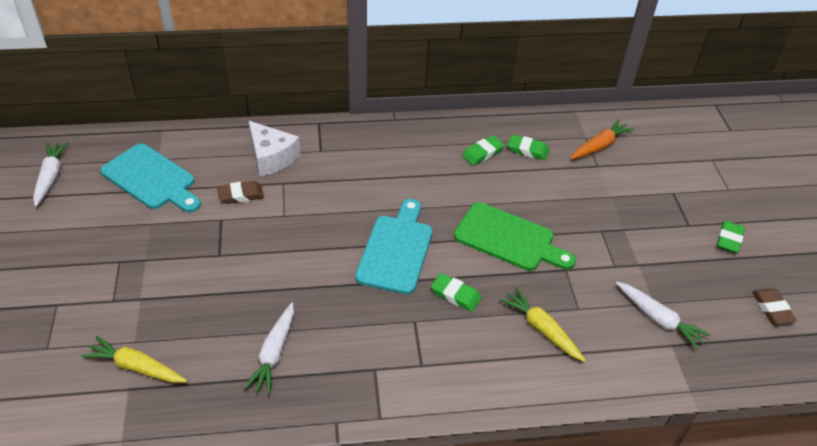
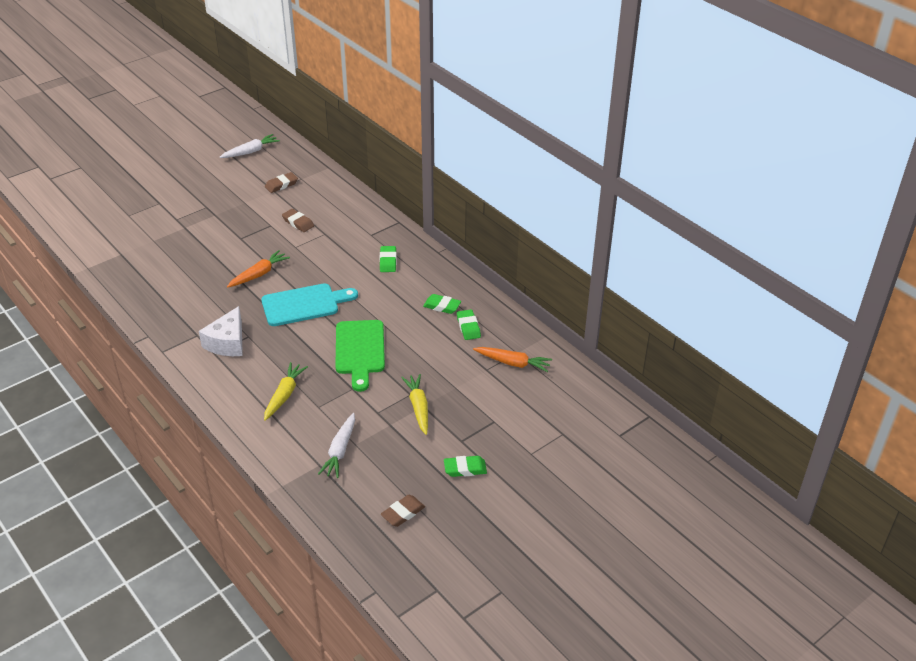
camera: 60 degrees right, 5 degrees down
yellow carrot [81,336,187,383] -> yellow carrot moved to [401,374,428,435]
turquoise cutting board [100,144,201,213] -> brown eraser [265,172,298,193]
white carrot [244,303,294,395] -> none
white cheese [249,121,301,176] -> white cheese moved to [199,306,243,356]
green eraser [431,273,482,312] -> green eraser moved to [380,246,397,272]
none -> orange carrot [227,250,290,287]

